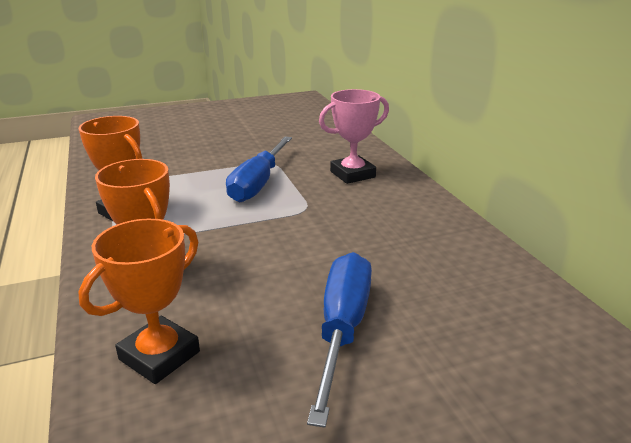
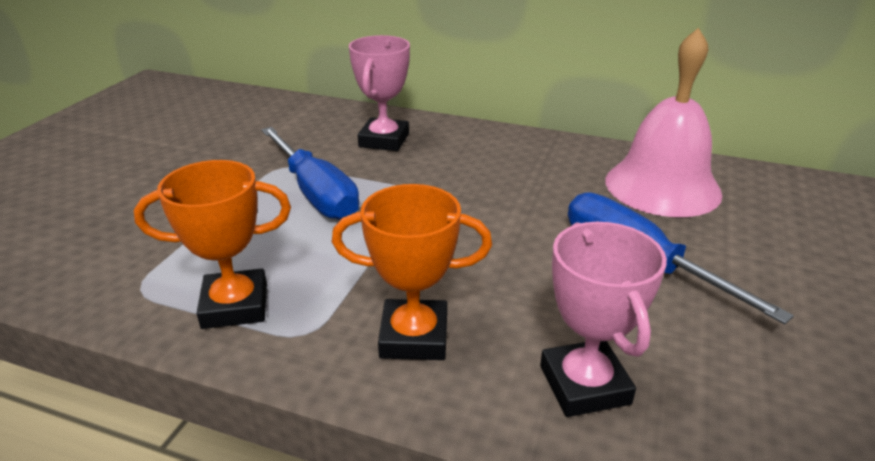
camera: 50 degrees left, 5 degrees up
orange trophy [79,218,200,384] -> pink trophy [540,222,667,417]
none -> pink bell [605,28,722,217]

